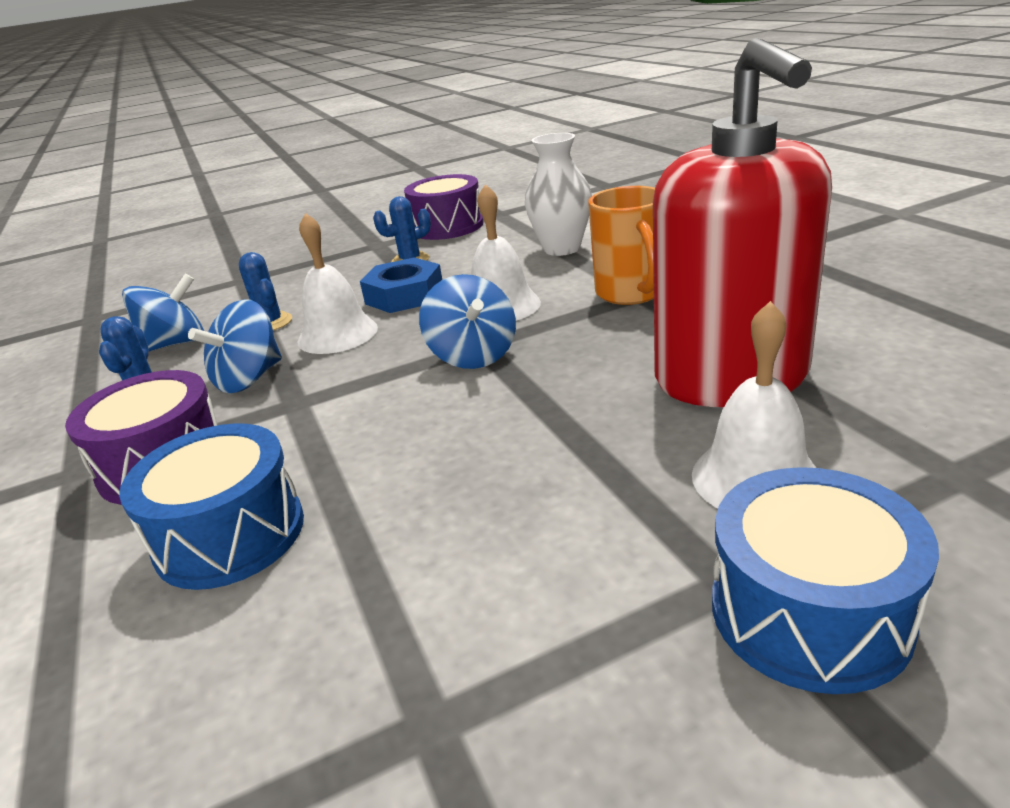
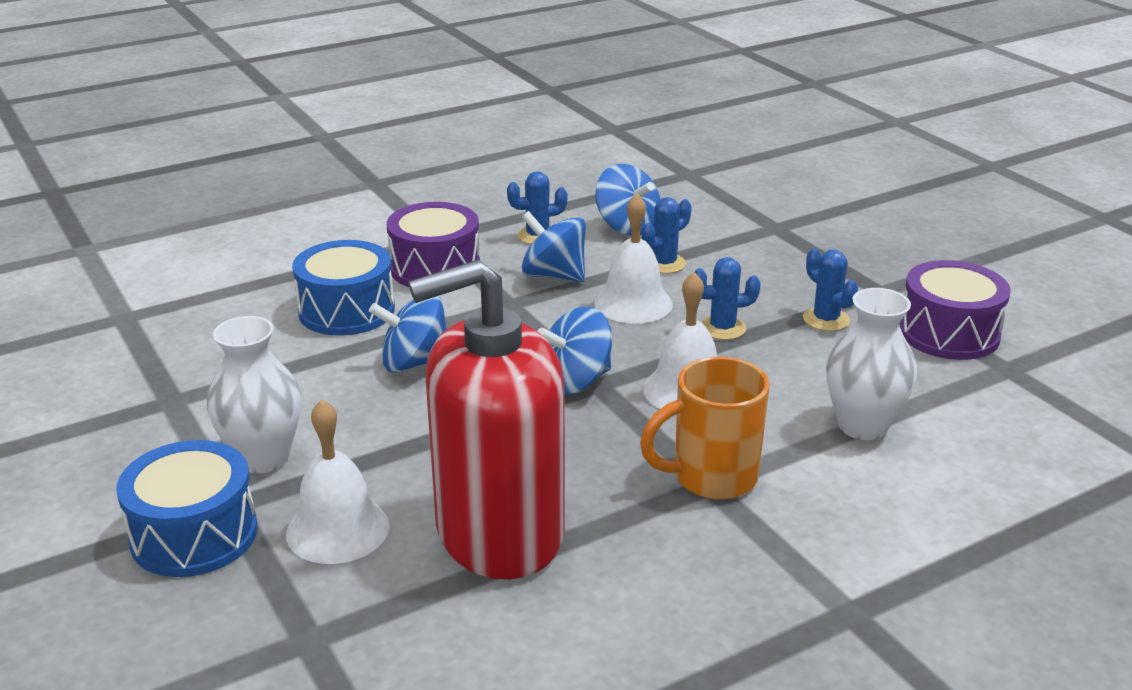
camera: 80 degrees right, 0 degrees up
blue nut [360,258,442,313] -> blue cactus [695,257,761,340]
none -> white vase [207,316,301,474]
none -> blue spinning top [369,296,447,373]

